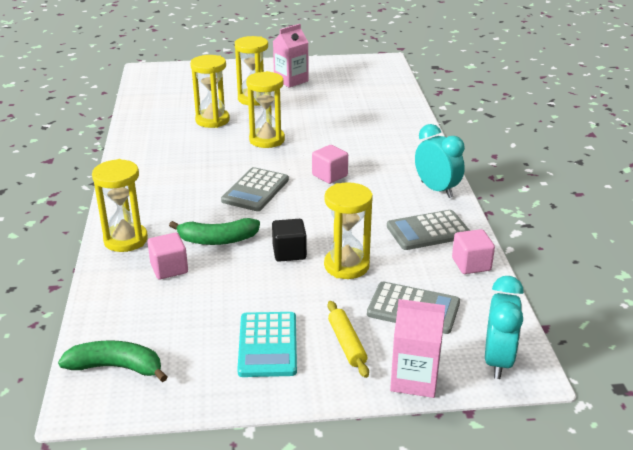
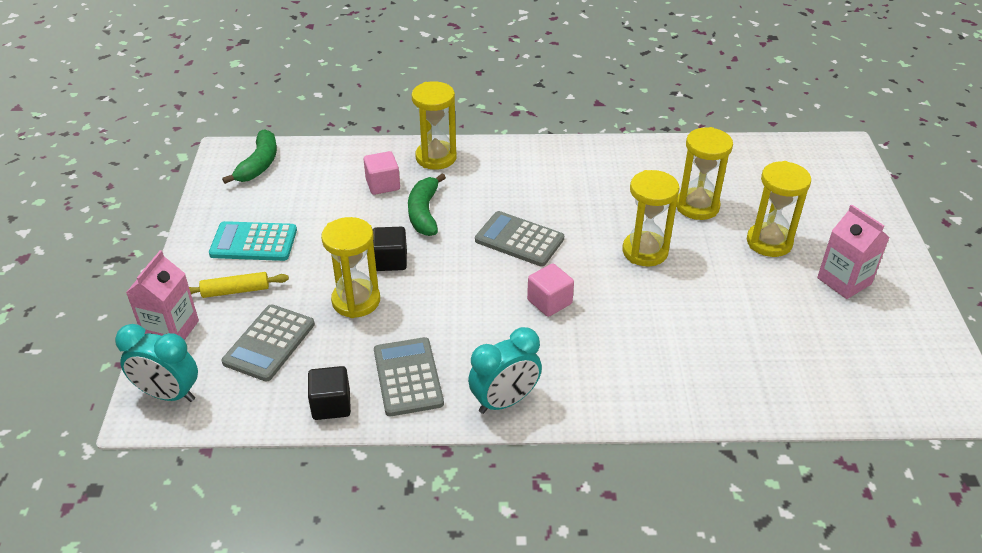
camera: 95 degrees right, 10 degrees up
pink cube [452,229,495,274] -> black cube [308,366,351,420]

